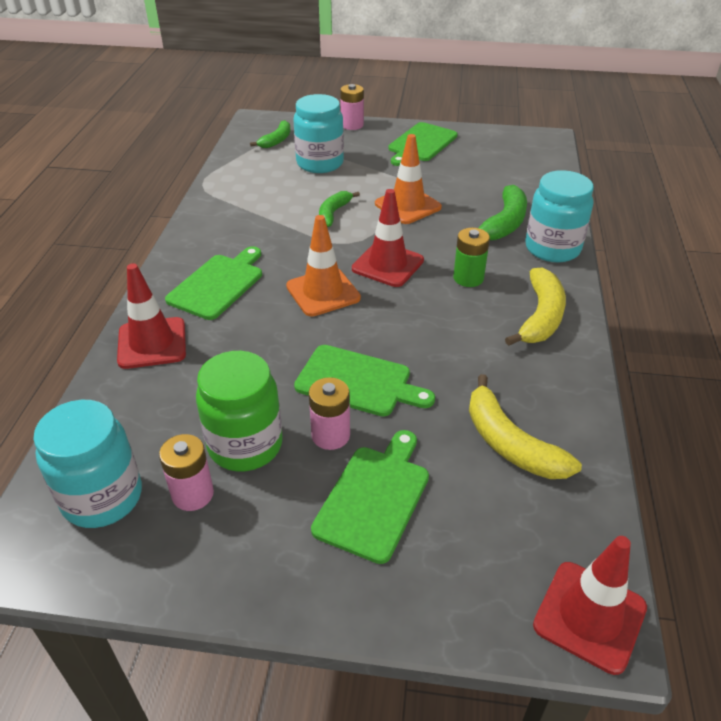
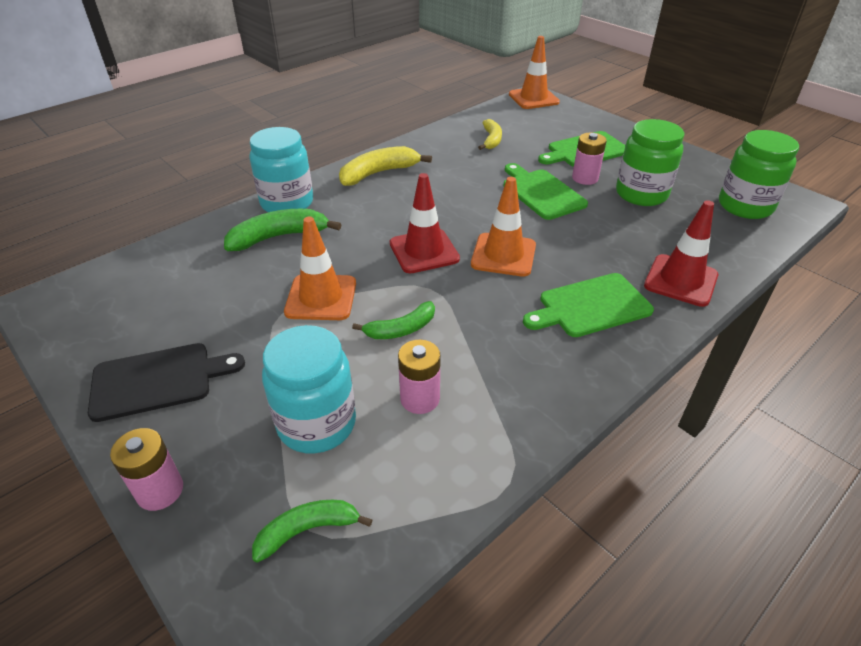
camera: 140 degrees left, 0 degrees up
turquoise jar [33,400,142,528] -> green jar [719,130,799,219]
pink battery [159,434,214,511] -> pink battery moved to [398,340,441,414]
green cutting board [388,122,457,166] -> black cutting board [88,343,245,422]
green battery [453,228,490,287] -> none
yellow banana [469,374,582,479] -> yellow banana [478,119,502,150], size x0.65
red traffic cone [533,536,647,675] -> orange traffic cone [509,36,560,109]

